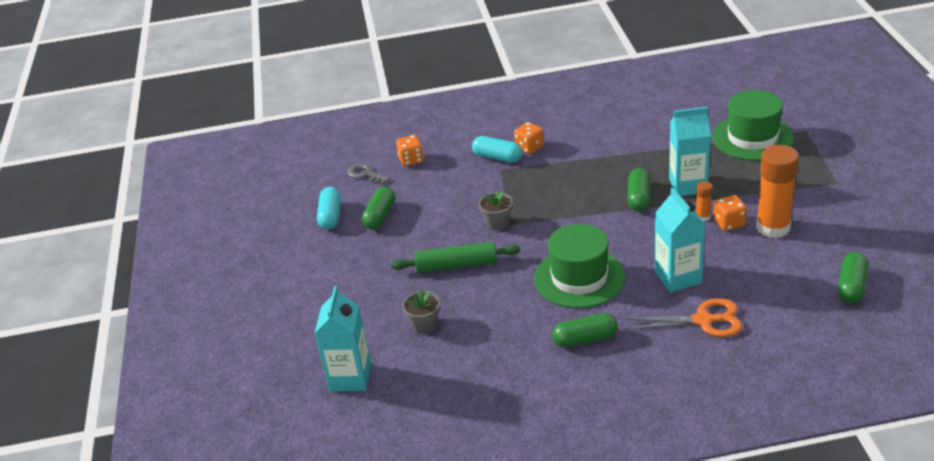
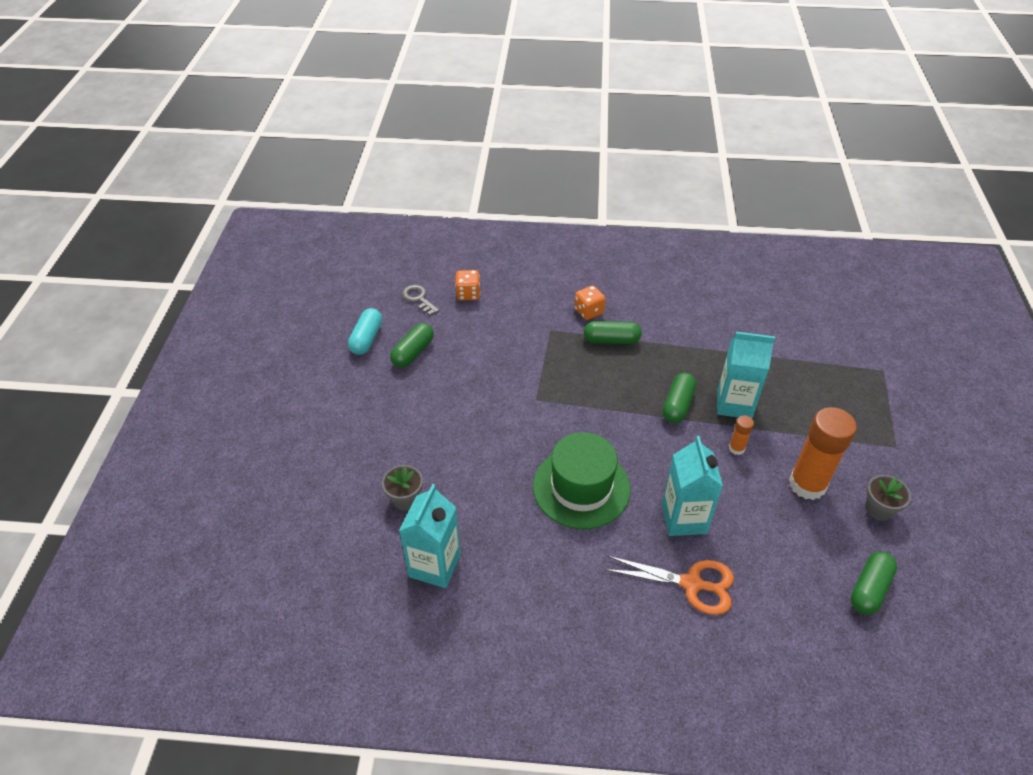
camera: 10 degrees right, 10 degrees up
turquoise carton [314,286,371,391] -> turquoise carton moved to [399,484,460,588]
green rolling pin [391,242,520,273] -> none
turquoise capsule [472,136,522,163] -> none
grey flower pot [478,190,513,231] -> grey flower pot moved to [865,475,911,521]
green capsule [552,313,618,348] -> green capsule moved to [584,321,642,344]
green hat [712,90,794,161] -> none
orange dice [713,195,747,231] -> none

